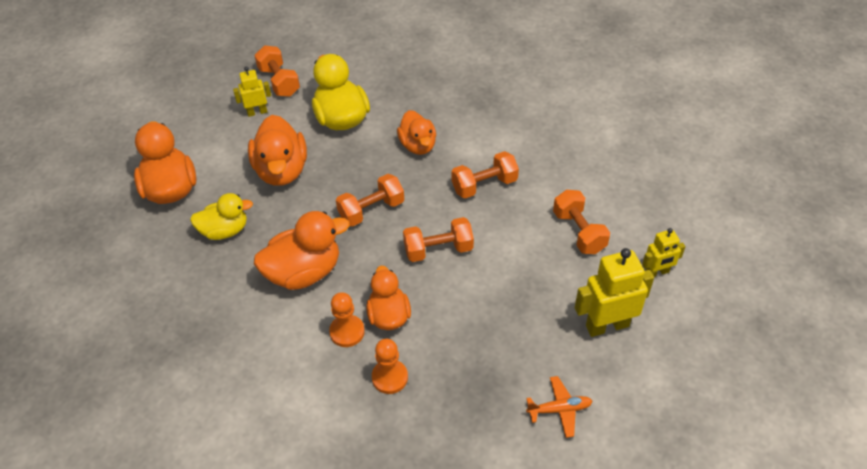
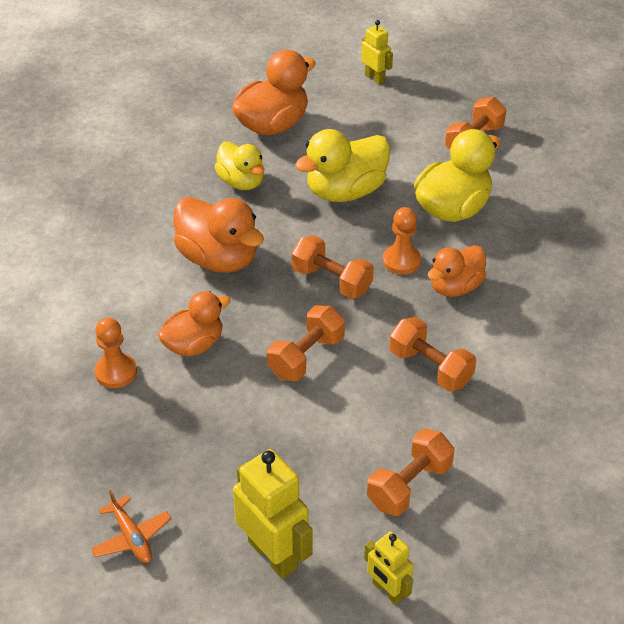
camera: 65 degrees right, 5 degrees down
yellow robot [233,67,271,117] -> yellow robot moved to [361,20,393,85]
orange duck [248,115,307,186] -> yellow duck [295,129,390,202]
orange pawn [329,292,365,347] -> orange pawn moved to [383,207,421,275]
orange dumbbell [403,217,474,262] -> orange dumbbell turned 75 degrees clockwise [267,305,345,381]

